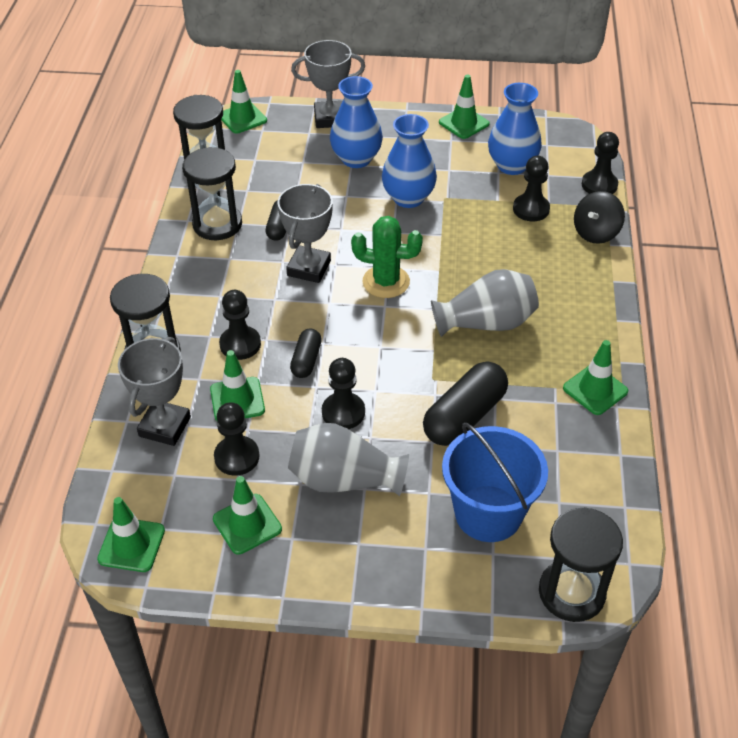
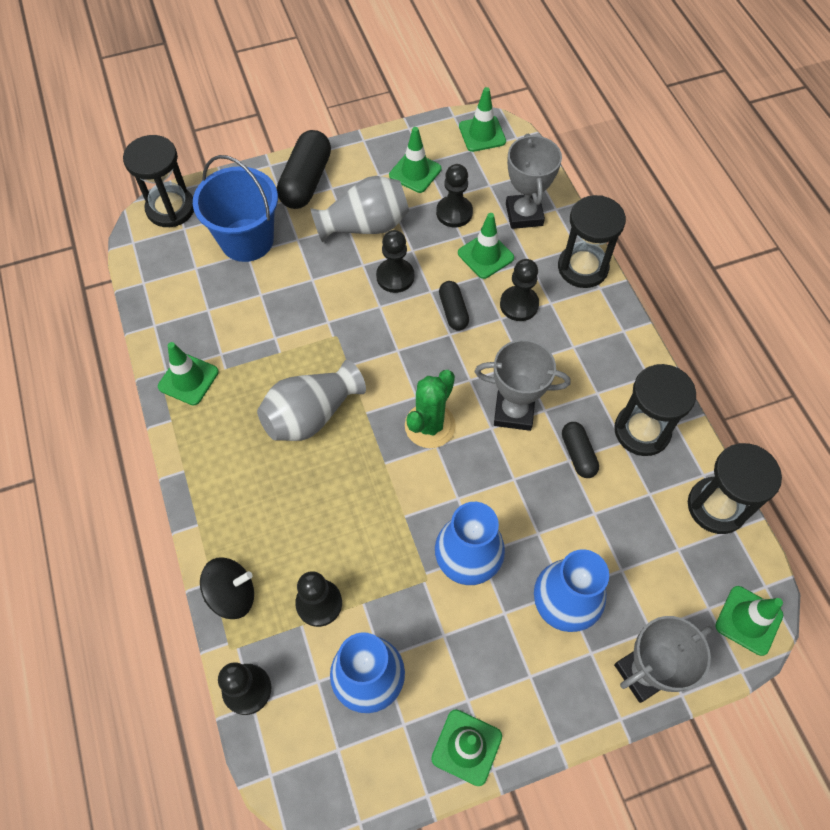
camera: 155 degrees right, 15 degrees up
grey trophy [277,184,333,283] -> grey trophy turned 75 degrees counterclockwise [475,339,570,431]
green cactus [351,216,423,298] -> green cactus turned 45 degrees counterclockwise [405,370,456,448]
black capsule [423,362,508,446] -> black capsule moved to [277,130,331,209]
black spinning top [574,191,625,244] -> black spinning top turned 60 degrees clockwise [200,557,254,619]

